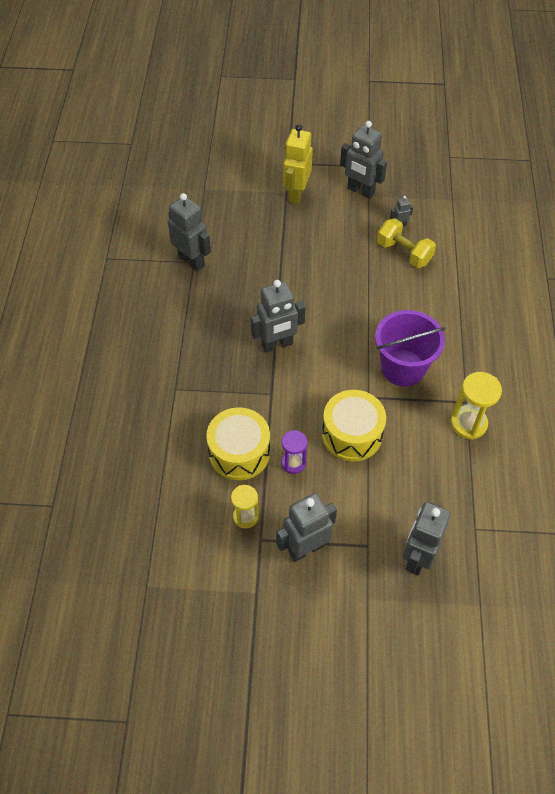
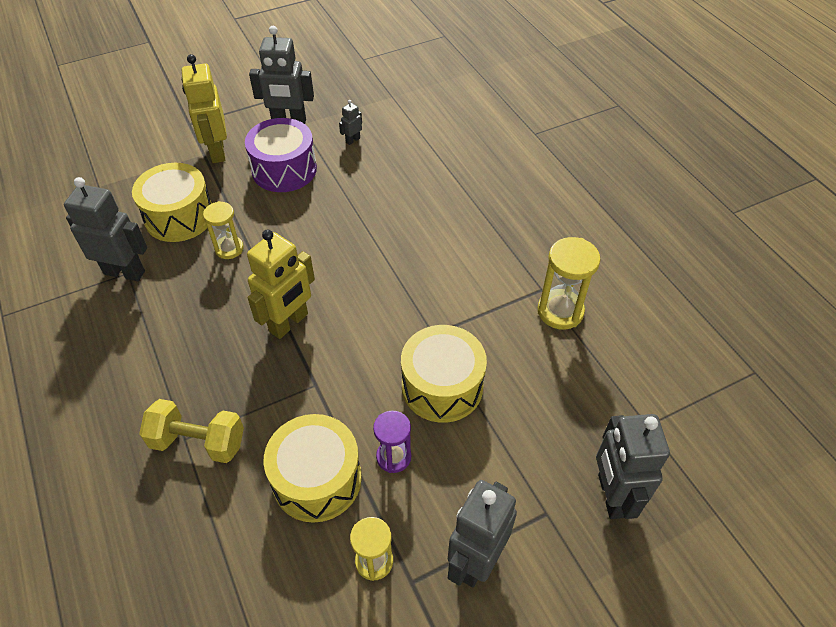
camera: 30 degrees left, 5 degrees down
grey robot [251,280,305,353] -> yellow robot [247,230,315,339]
purple bucket [375,310,445,387] -> none
yellow dumbbell [377,218,436,268] -> yellow dumbbell moved to [139,399,244,463]
none -> yellow drum [132,163,212,242]
none -> yellow hourglass [203,201,244,259]
none -> purple drum [245,118,317,192]

